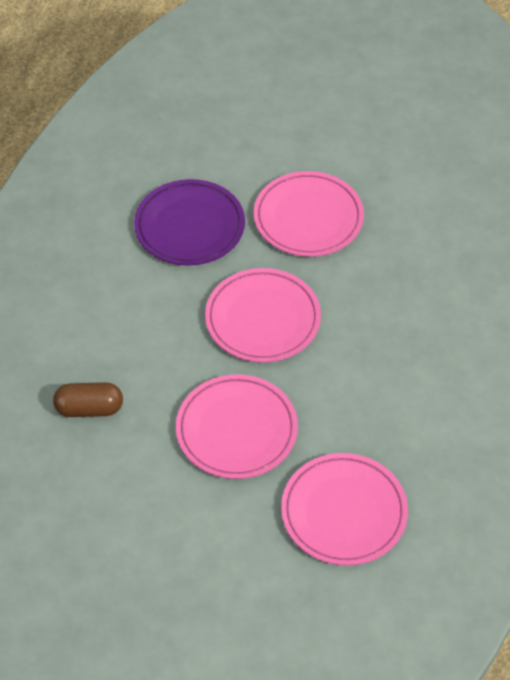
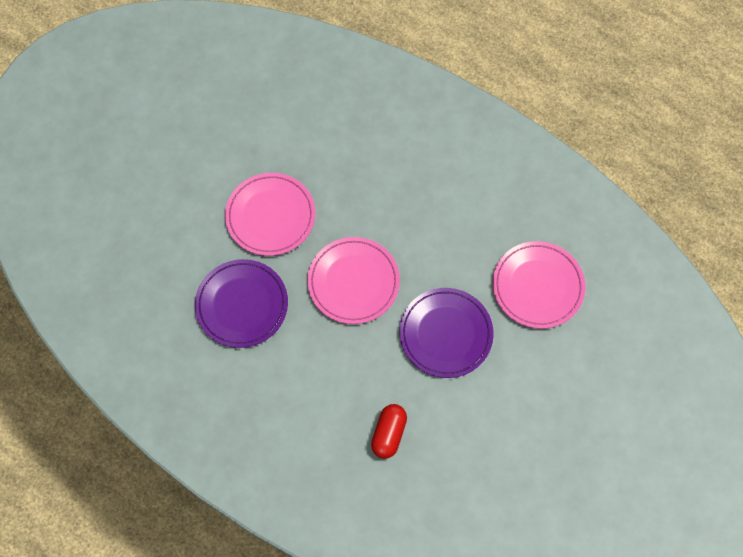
camera: 70 degrees left, 15 degrees up
brown capsule [53,382,123,417] -> red capsule [371,404,407,459]
pink plate [176,374,298,479] -> purple plate [399,288,494,378]

